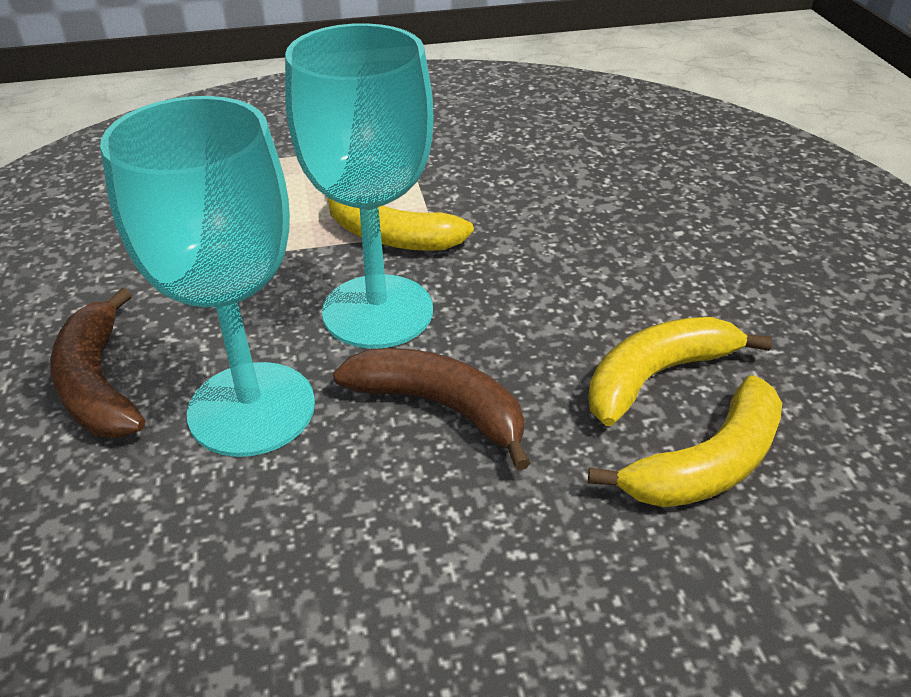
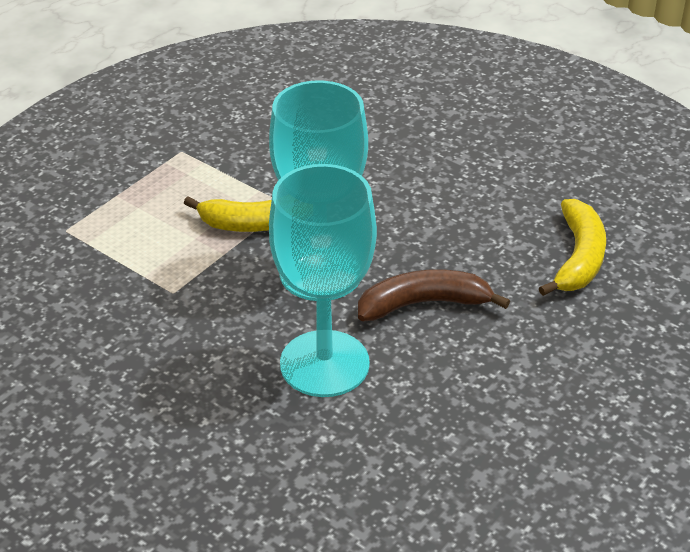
camera: 40 degrees left, 0 degrees up
brown banana [50,288,145,438] -> none
yellow banana [588,317,772,426] -> none

